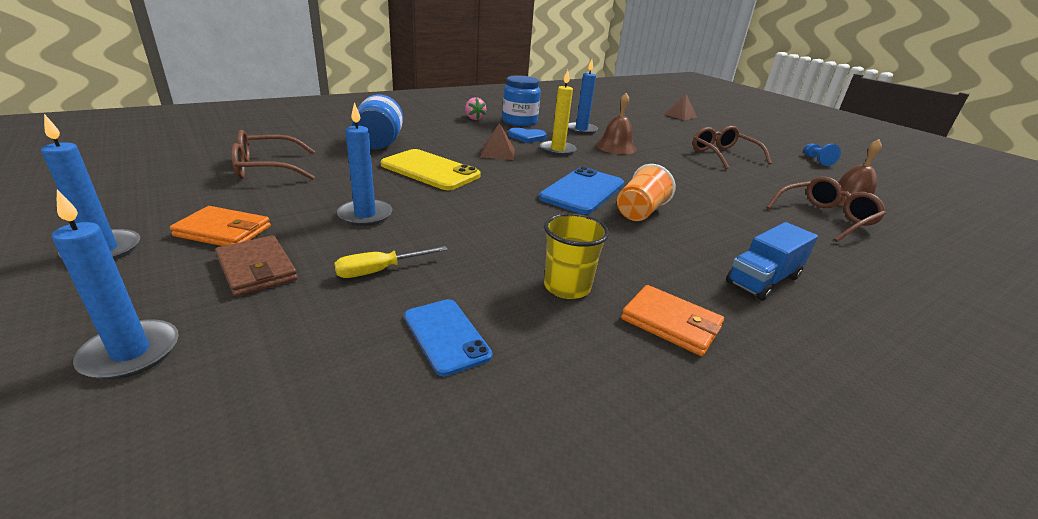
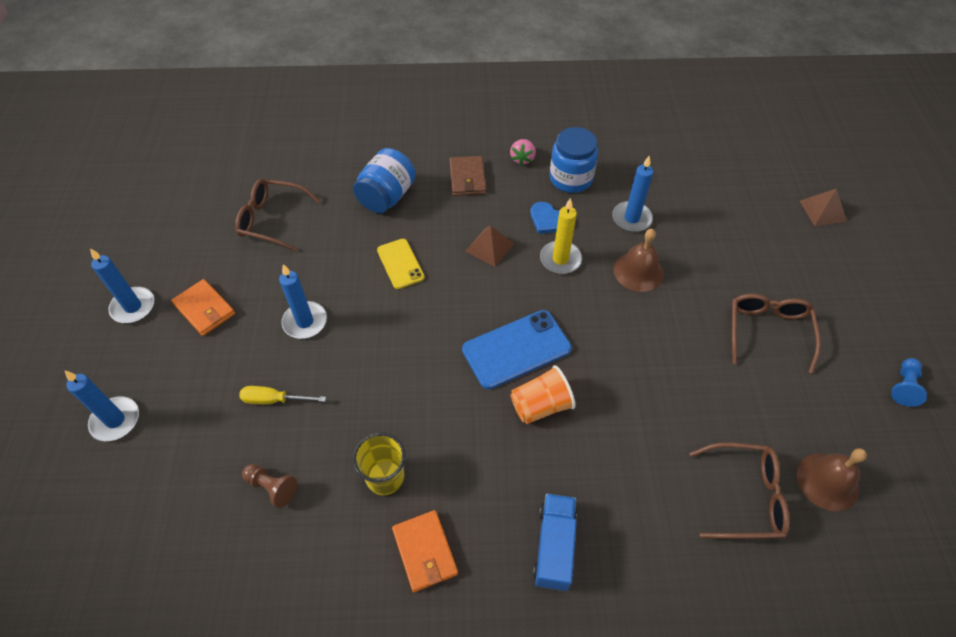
camera: 35 degrees right, 25 degrees up
brown wallet [215,235,298,297] -> brown wallet moved to [449,156,486,196]
yellow phone [381,149,481,190] -> yellow phone [377,239,425,289], size x0.62
blue phone [404,299,492,376] -> brown pawn [242,464,297,508]
blue truck [726,222,818,301] -> blue truck turned 105 degrees clockwise [533,494,577,591]

